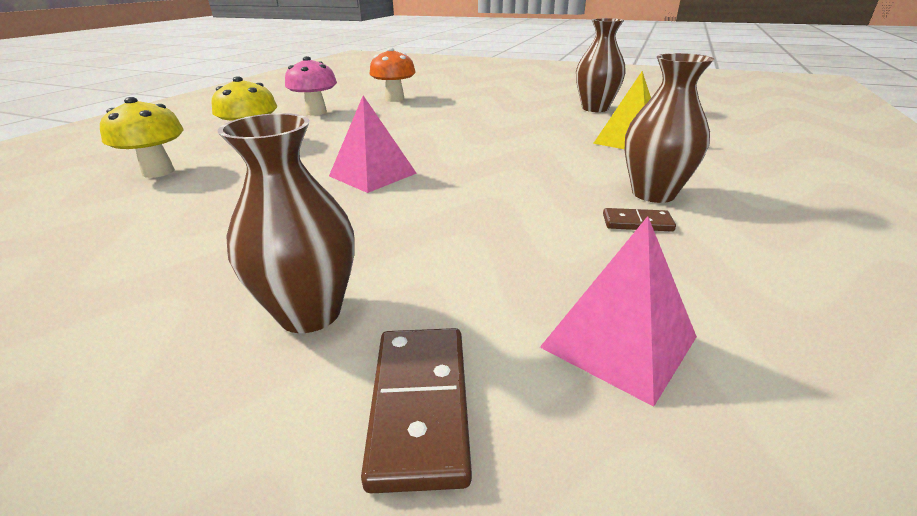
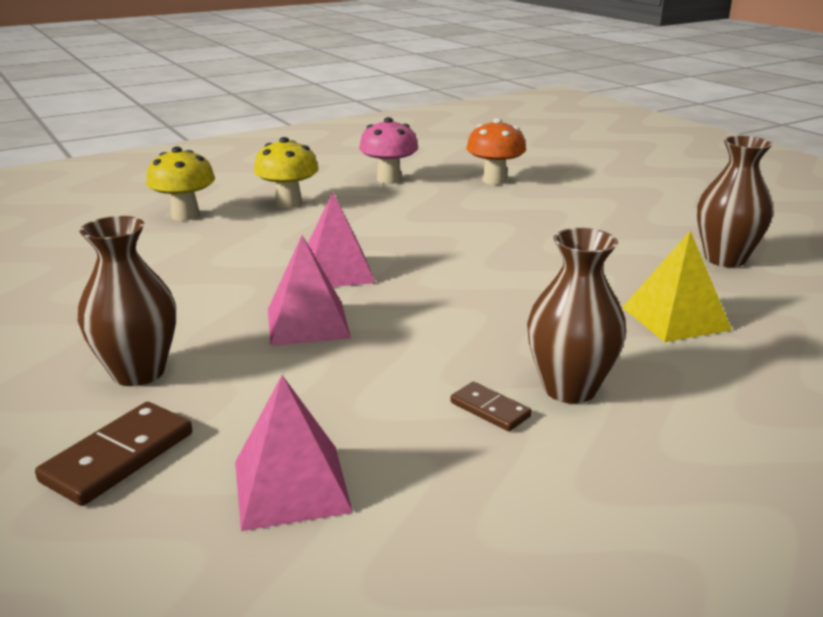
camera: 35 degrees right, 5 degrees down
none -> pink pyramid [268,235,351,346]

